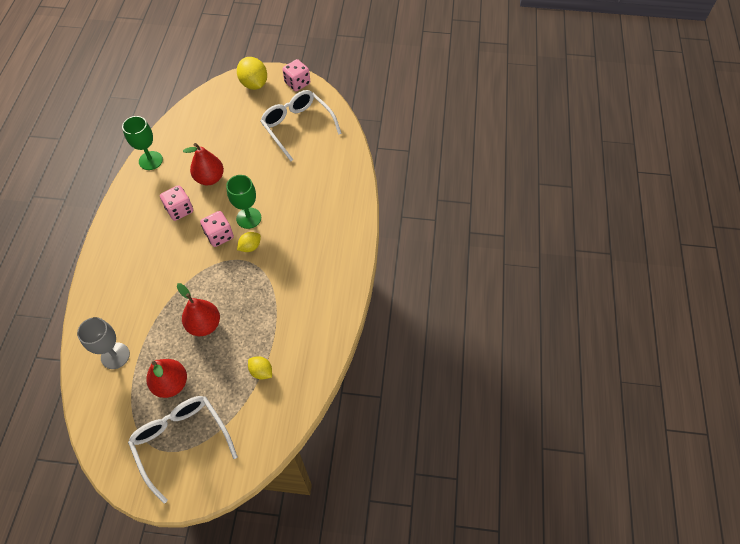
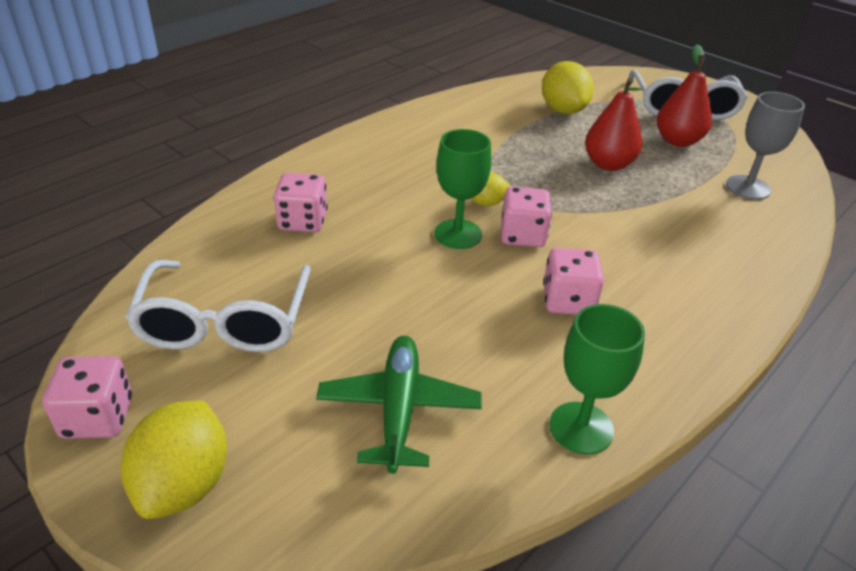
camera: 145 degrees left, 20 degrees down
red pear [183,143,224,185] -> none
yellow lemon [248,356,272,380] -> yellow lemon [542,61,594,114], size x1.78
none -> pink dice [274,173,328,232]
none -> green plane [316,336,482,474]

